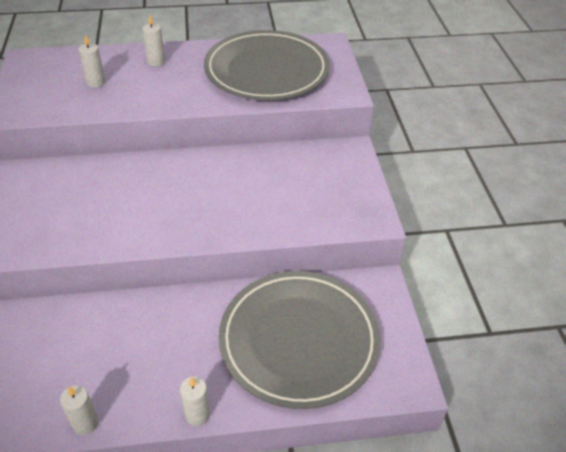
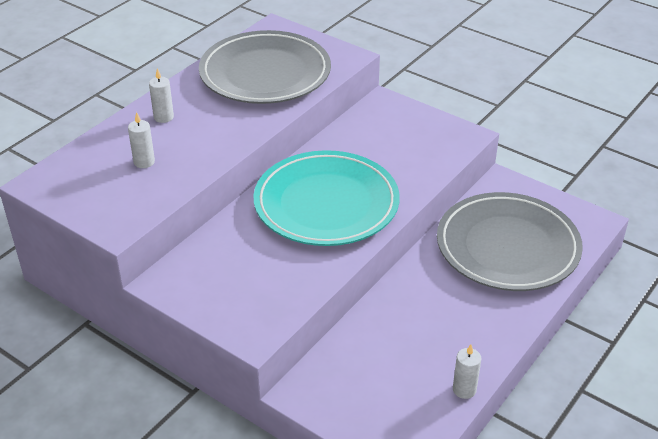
camera: 45 degrees left, 5 degrees down
white candle [180,376,210,426] -> none
none -> turquoise plate [253,150,400,246]

